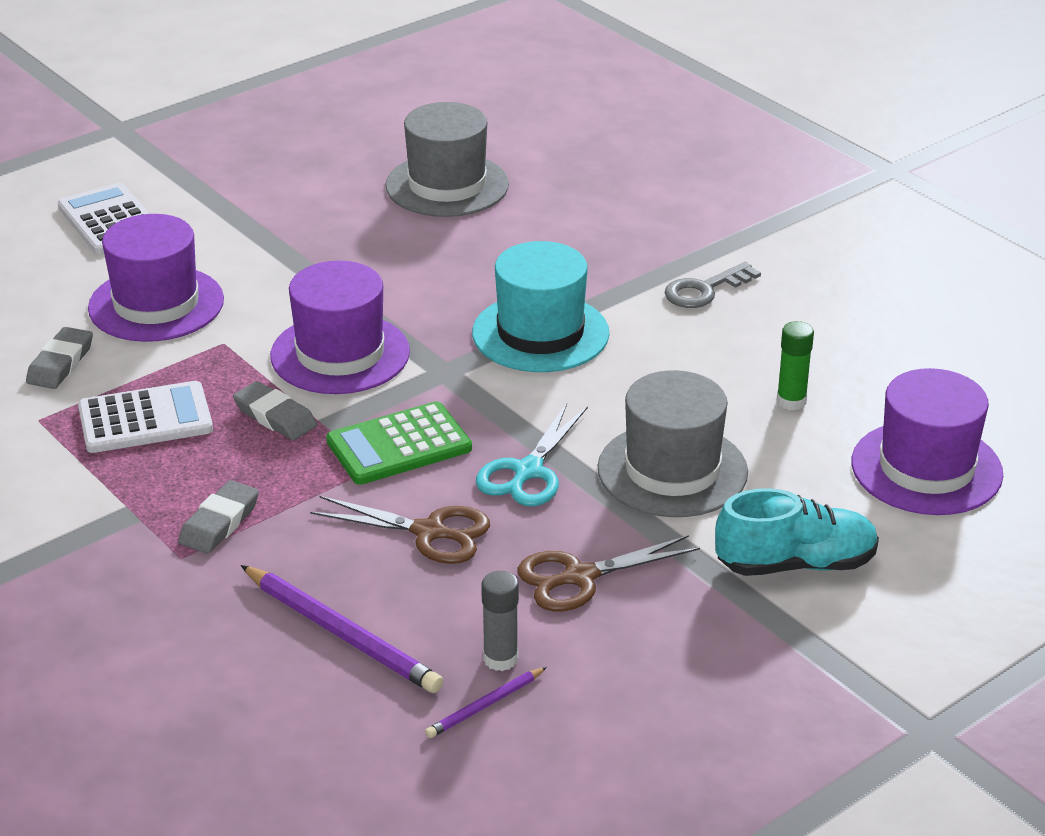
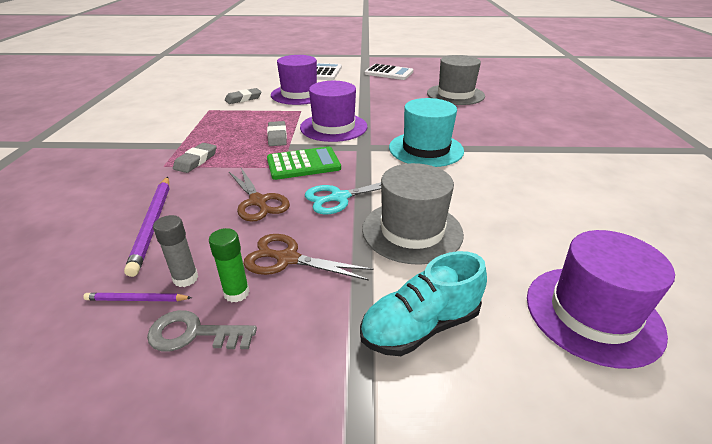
camera: 40 degrees right, 0 degrees up
white calculator [78,381,213,453] -> white calculator moved to [364,64,413,80]
grey eraser [178,480,259,554] -> grey eraser turned 45 degrees counterclockwise [173,143,217,173]
green calculator [326,401,472,485] -> green calculator turned 150 degrees clockwise [267,146,341,180]
grey key [665,262,761,308] -> grey key moved to [147,310,257,352]
turquoise shoe [715,488,879,576] -> turquoise shoe turned 120 degrees clockwise [360,251,487,356]
green glue stick [777,321,814,410] -> green glue stick moved to [209,228,250,303]

